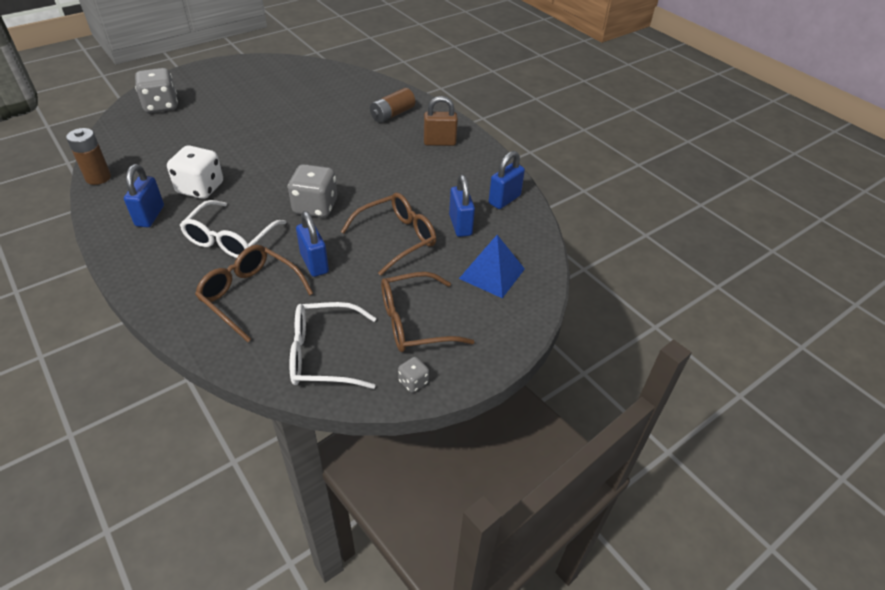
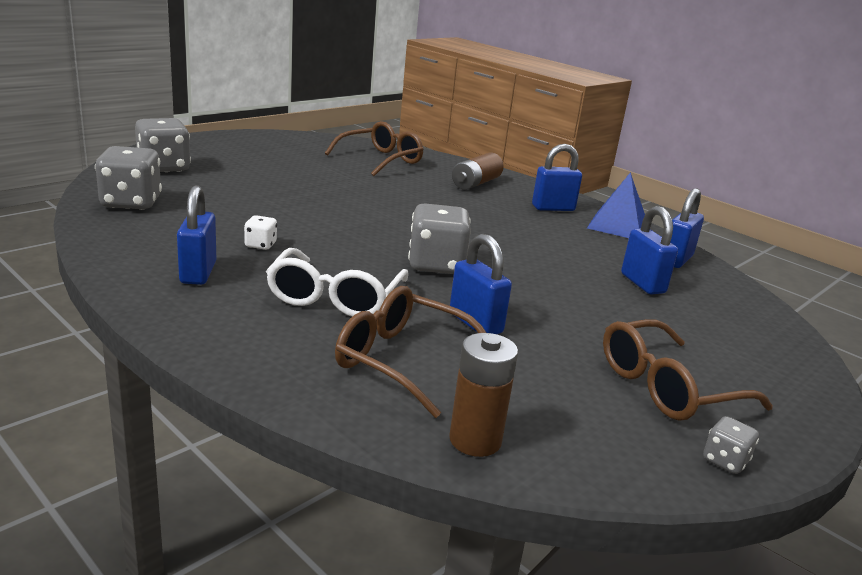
camera: 10 degrees left, 20 degrees down
brown battery [66,128,111,185] -> brown battery moved to [449,333,518,457]
white dice [167,145,223,199] -> white dice [244,215,277,250], size x0.48
white glasses [289,302,376,389] -> none
brown glasses [341,193,436,276] -> brown glasses moved to [325,121,424,176]
brown padlock [424,96,458,146] -> blue padlock [532,144,582,211]
blue pyramid [459,235,525,298] -> blue pyramid moved to [587,172,645,238]
none -> grey dice [95,146,162,210]

